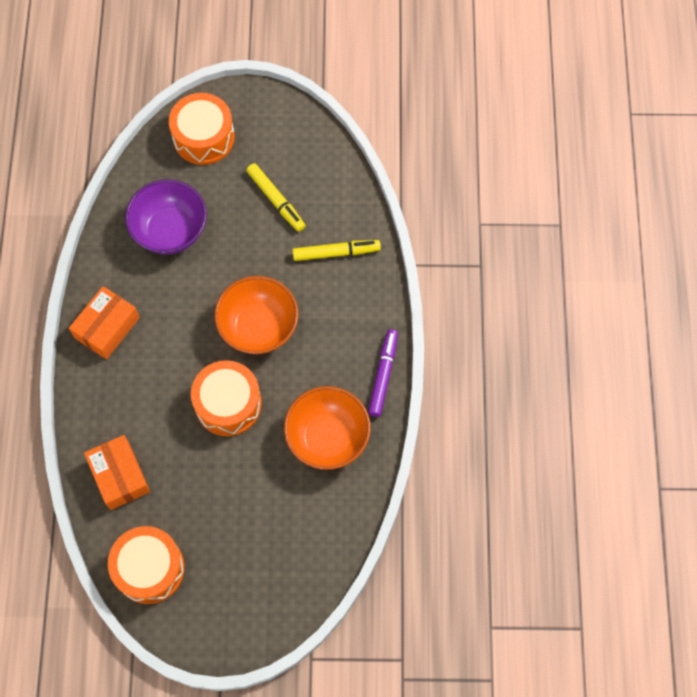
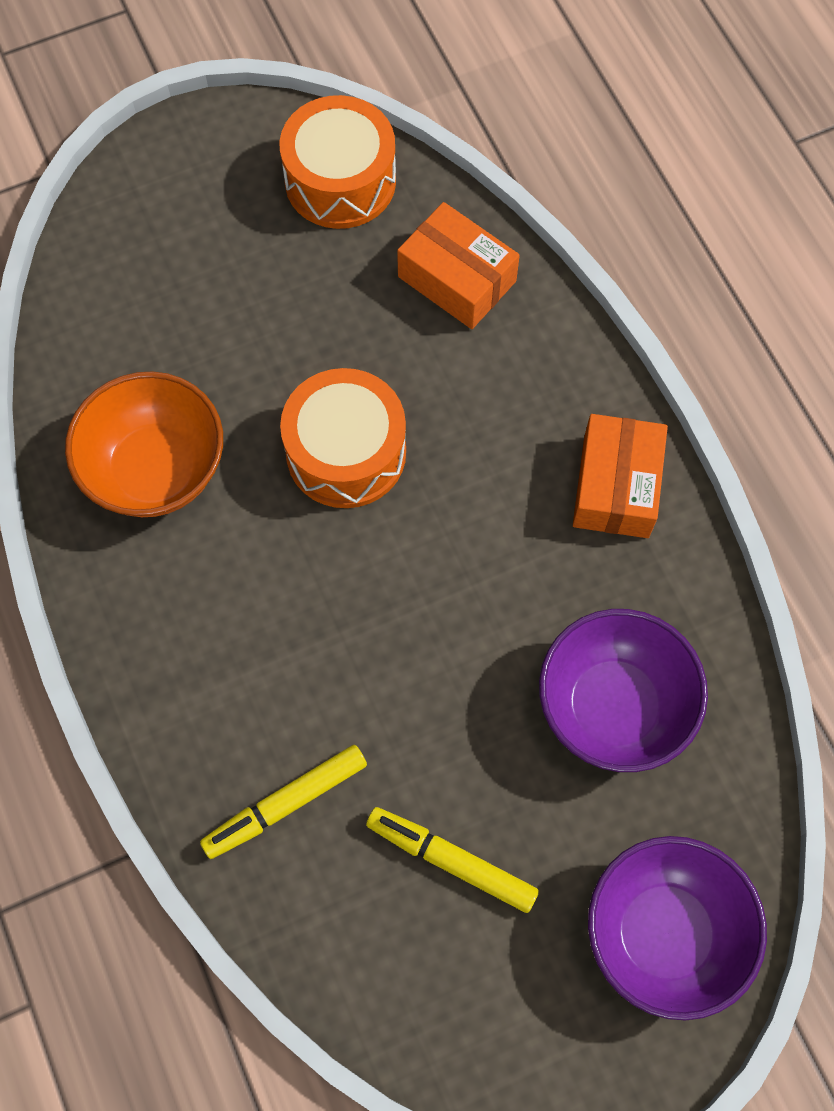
camera: 155 degrees right, 0 degrees up
orange drum [169,93,235,165] -> purple bowl [588,836,767,1021]
orange bowl [214,276,298,354] -> none
purple marker [368,329,398,417] -> none

